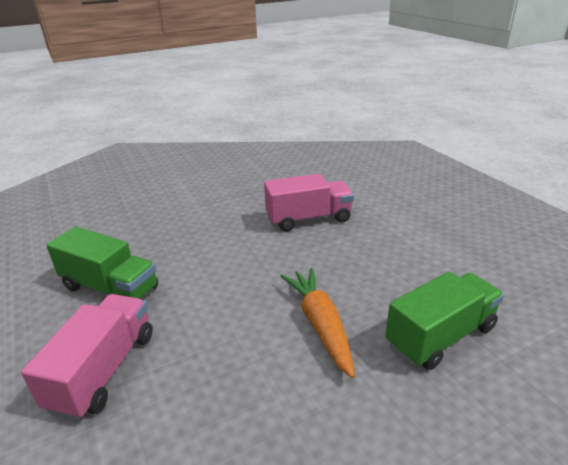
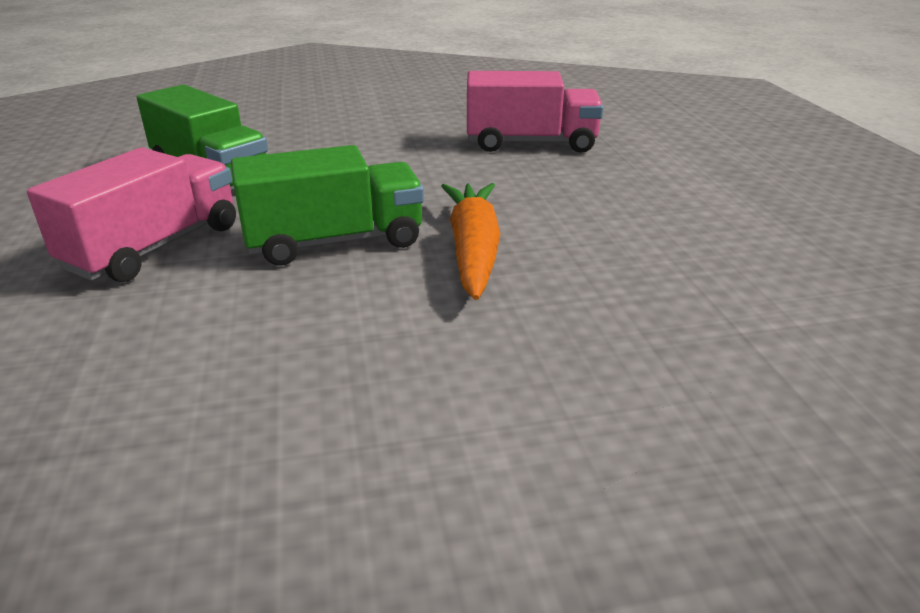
camera: 15 degrees right, 0 degrees up
green truck [385,271,504,370] -> green truck moved to [231,145,424,266]

